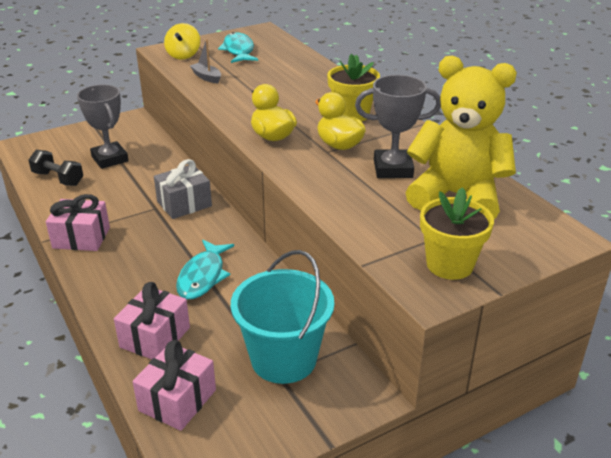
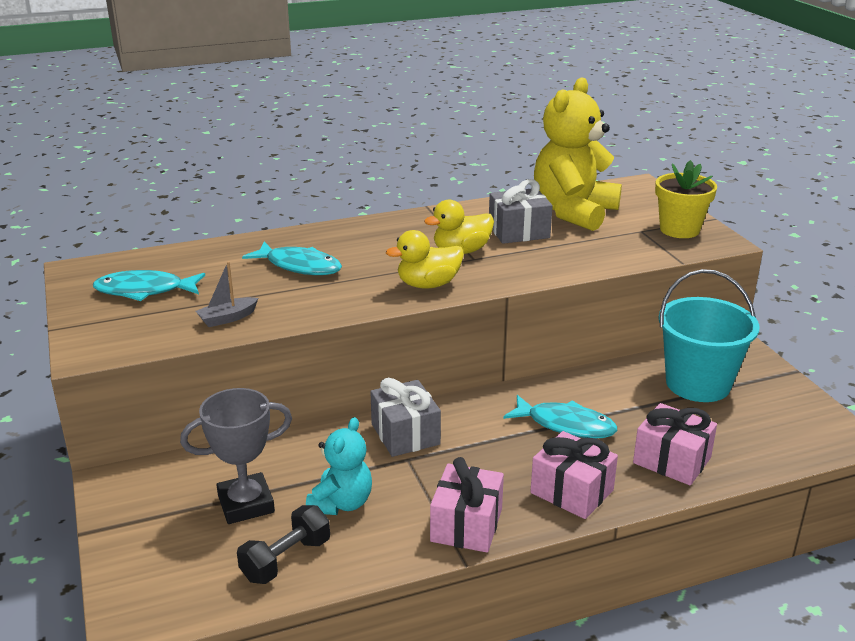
camera: 80 degrees left, 5 degrees down
pink gift [132,340,216,431] -> pink gift moved to [531,431,618,519]
yellow spinning top [164,23,200,59] -> none
yellow flower pot [327,54,380,122] -> none
grey trophy [355,75,441,178] -> grey gift [489,179,552,244]
none -> turquoise fish [242,241,342,275]
none -> turquoise teddy bear [306,417,372,515]

